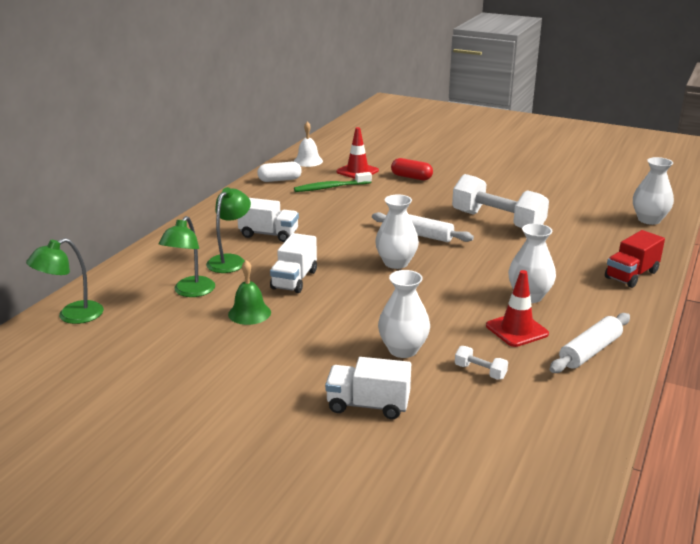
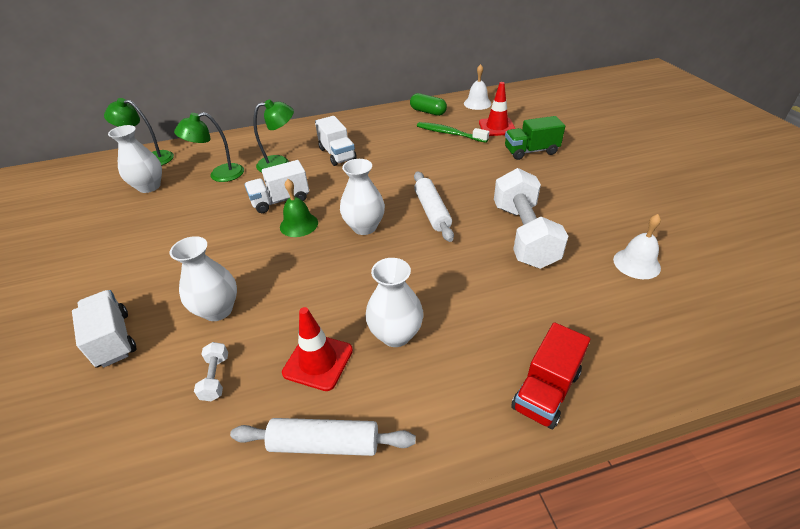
camera: 50 degrees right, 15 degrees up
green bell [228,260,271,325] -> green bell moved to [280,179,318,237]
white capsule [257,162,302,182] -> green capsule [410,93,447,116]
red capsule [391,158,433,180] -> green truck [505,116,565,160]
red truck [605,230,665,288] -> red truck turned 60 degrees counterclockwise [511,322,590,429]
white vase [633,157,674,225] -> white vase moved to [108,125,162,193]
none -> white bell [613,214,661,279]

